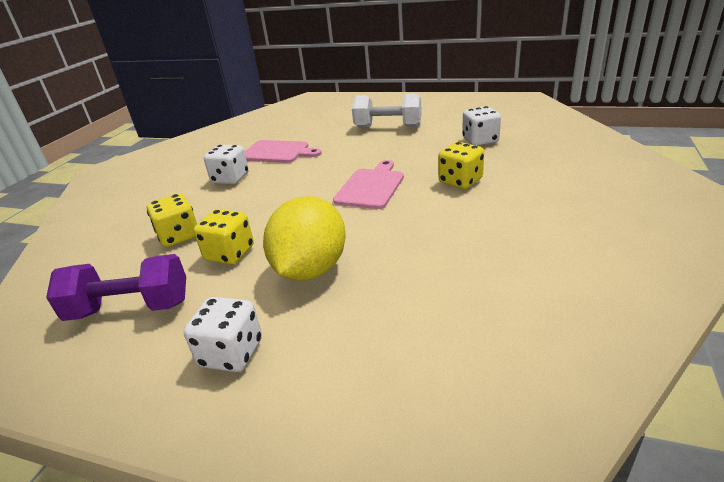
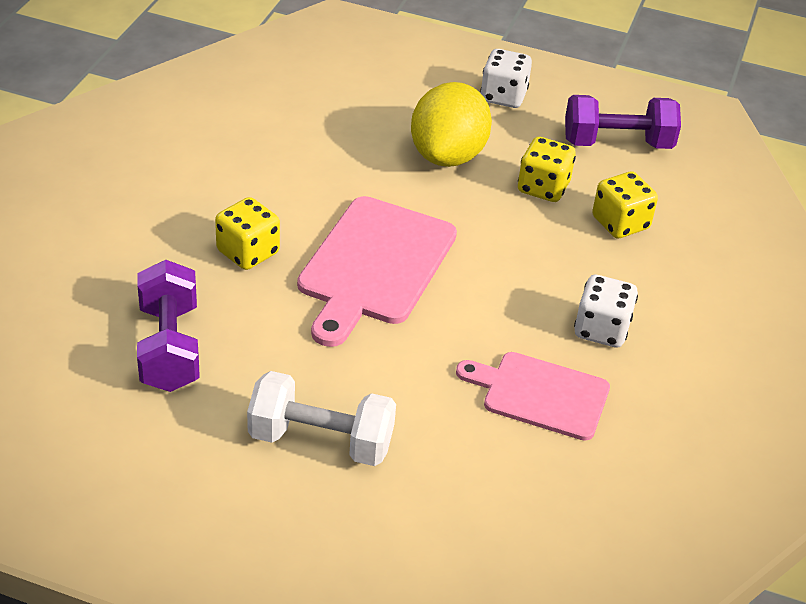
camera: 175 degrees right, 10 degrees up
pink cutting board [333,160,404,209] -> pink cutting board [297,196,457,347], size x1.52
white dice [462,106,501,146] -> purple dumbbell [137,260,200,392]

